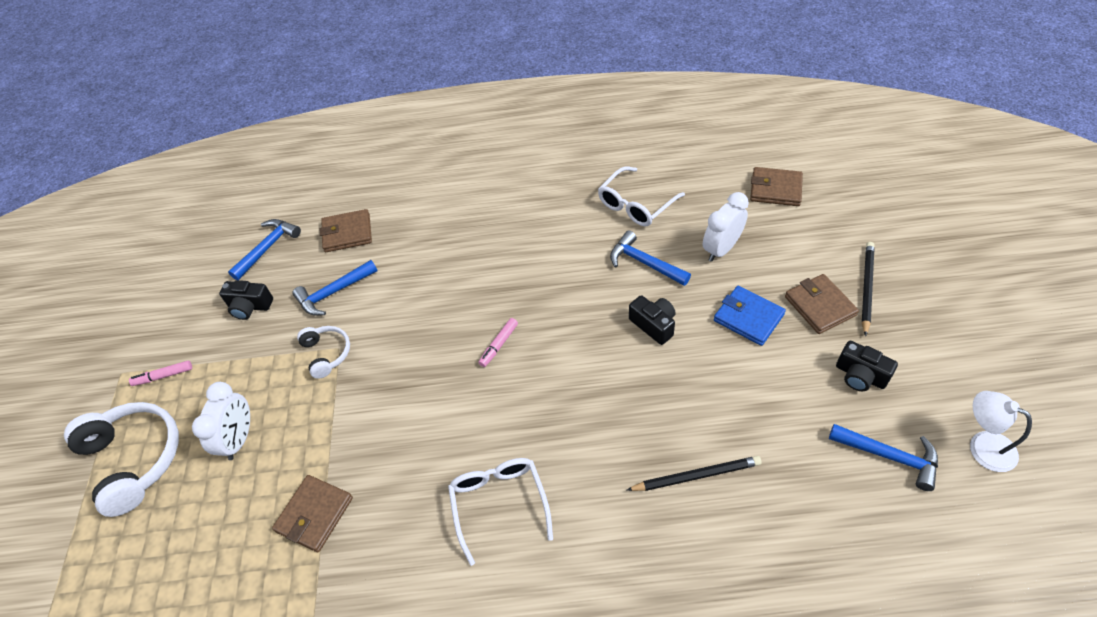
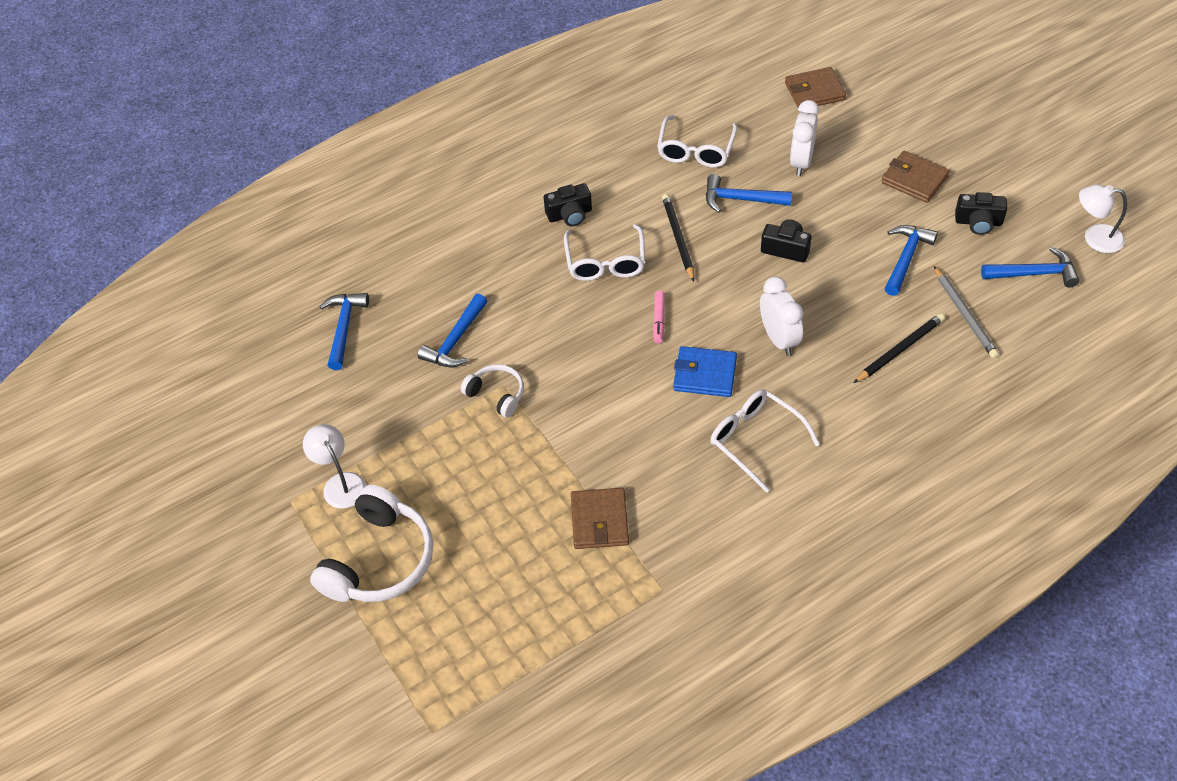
camera: 30 degrees left, 0 degrees up
white headphones [64,402,179,517] -> white headphones turned 90 degrees clockwise [310,485,433,602]
pink marker [129,361,192,386] -> white lamp [303,424,366,509]
white clock [192,382,250,460] -> white clock moved to [760,276,803,356]
black camera [219,280,273,320] -> black camera moved to [544,183,592,226]
brown wallet [320,209,372,252] -> none
blue wallet [714,286,786,346] -> blue wallet moved to [673,346,737,397]
black pencil [862,242,874,337] -> black pencil moved to [662,194,694,282]
none -> white glasses [564,224,645,281]
none -> blue hammer [885,225,938,296]
none -> grey pencil [934,266,999,359]

